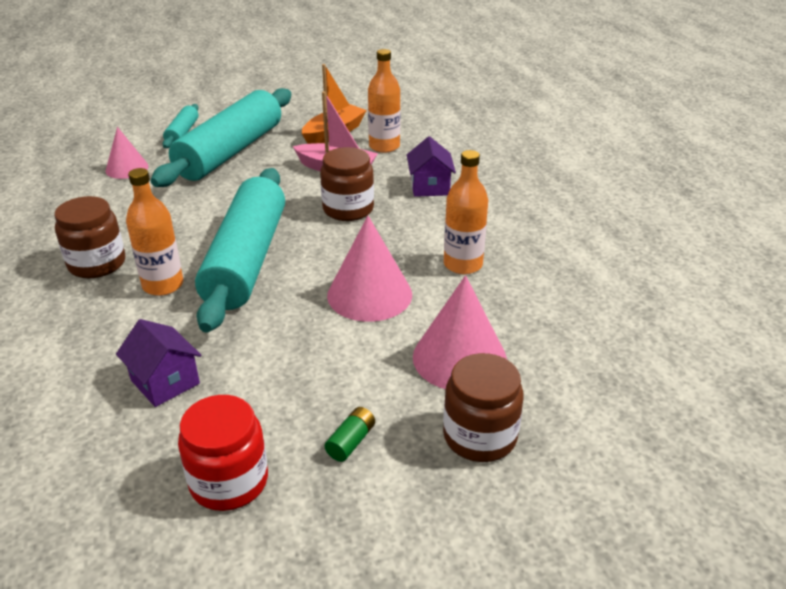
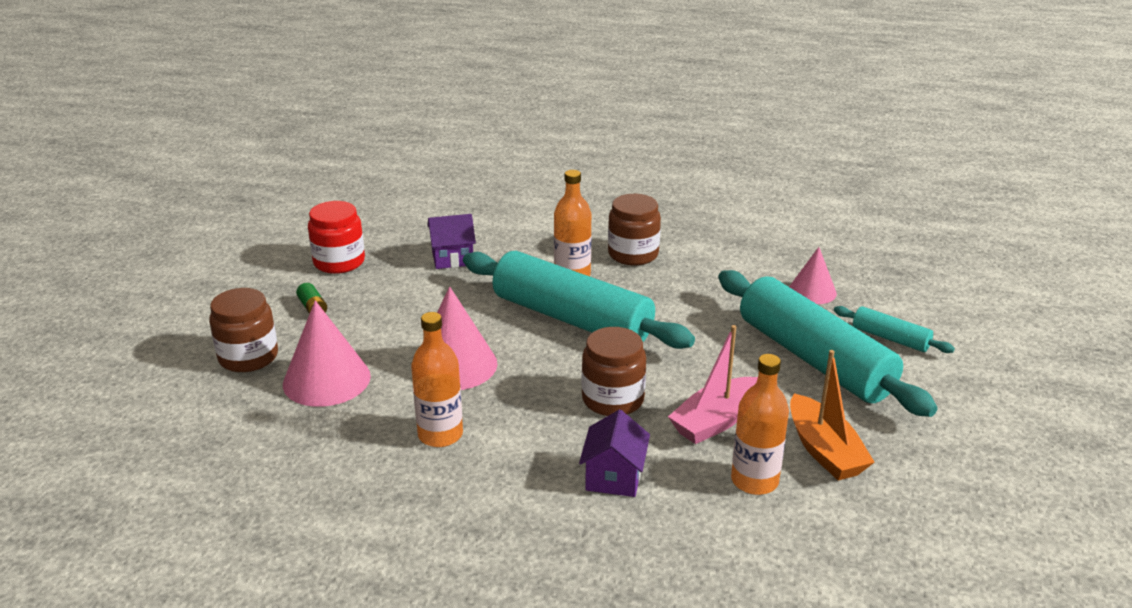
camera: 120 degrees right, 5 degrees down
purple house [407,136,456,197] -> purple house turned 75 degrees clockwise [579,409,650,497]

